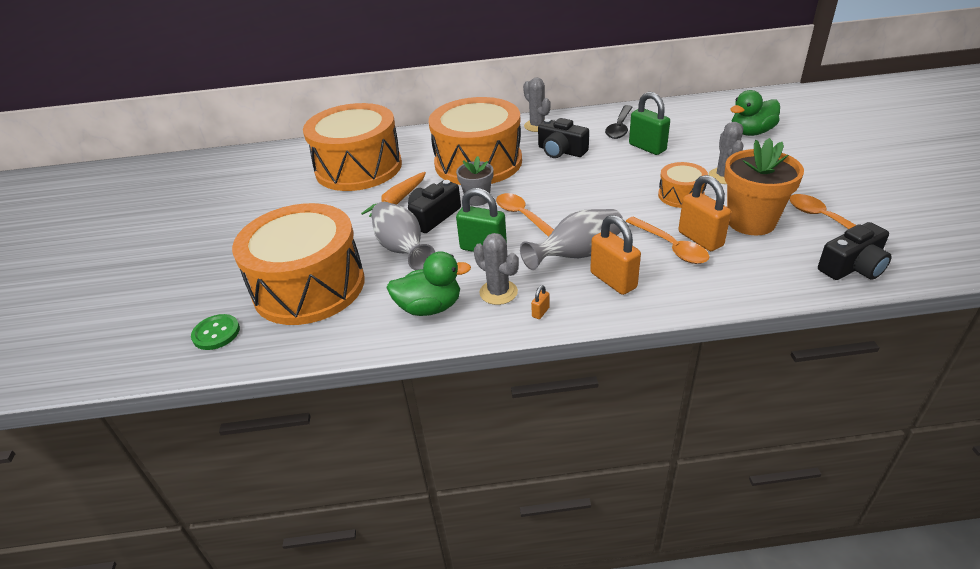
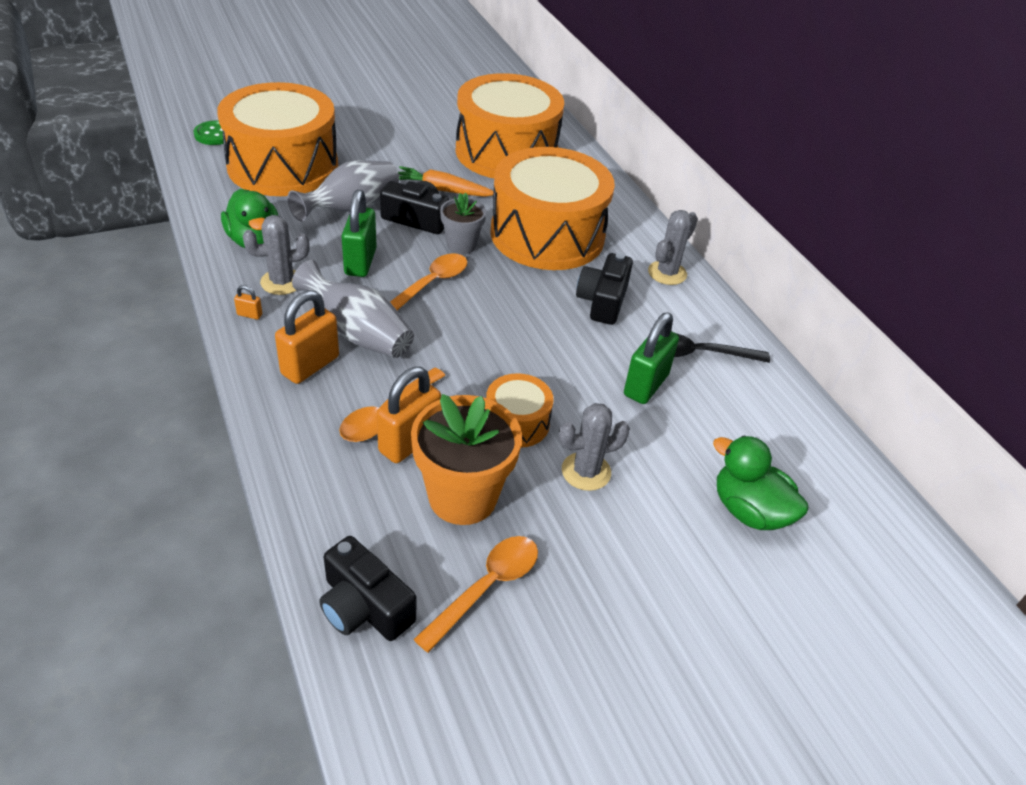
camera: 65 degrees right, 5 degrees up
grey cactus [474,233,519,305] -> grey cactus turned 45 degrees clockwise [243,215,310,295]

